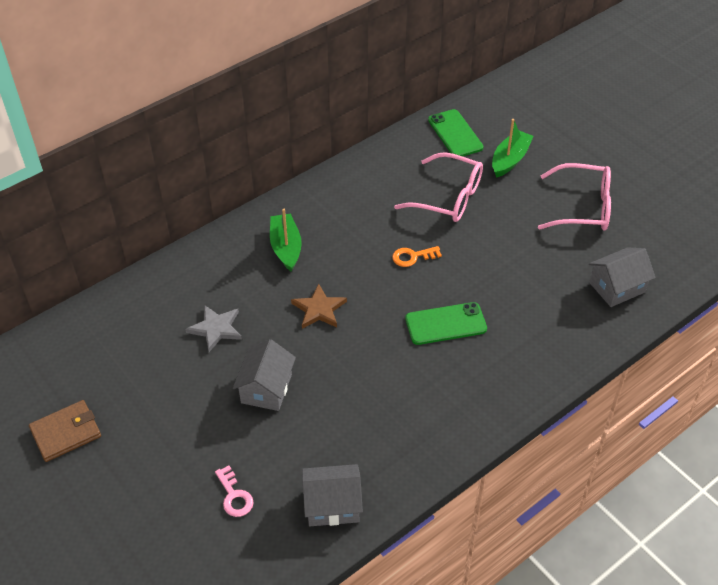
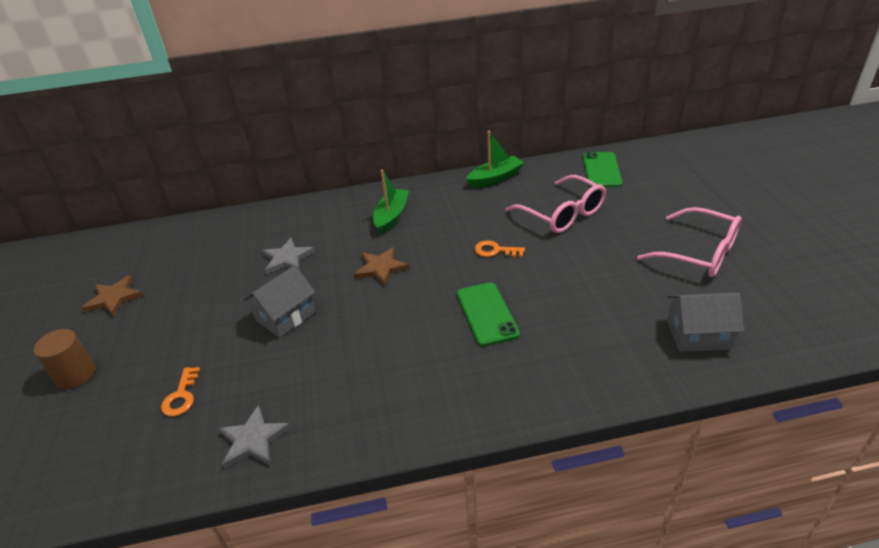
camera: 30 degrees right, 10 degrees down
brown wallet [29,400,101,462] -> brown star [82,275,143,317]
pink key [215,465,254,517] -> orange key [161,367,200,417]
grey house [302,464,363,526] -> grey star [218,405,291,469]
green phone [405,302,487,345] -> green phone turned 60 degrees clockwise [457,282,520,347]
green boat [492,119,534,178] -> green boat moved to [466,131,524,188]
none -> brown cylinder [33,329,96,389]

